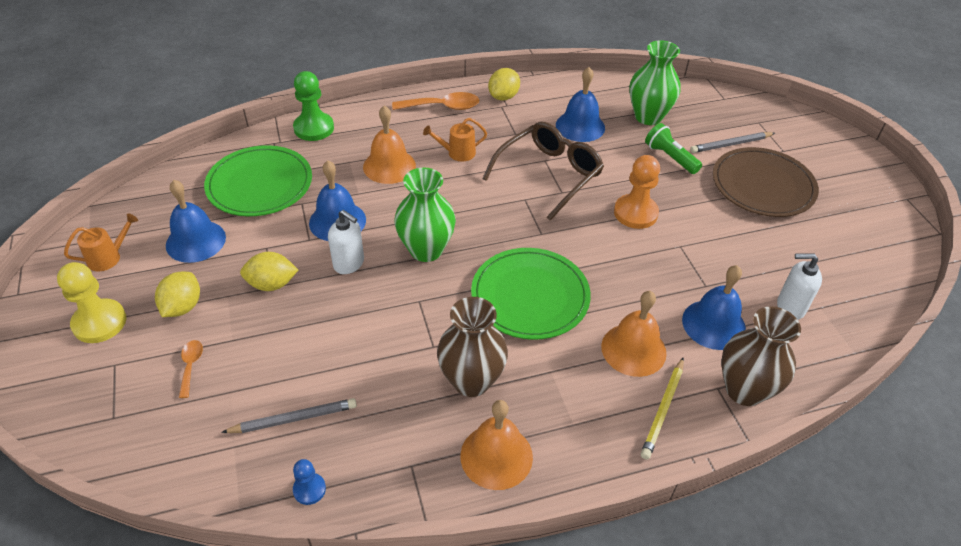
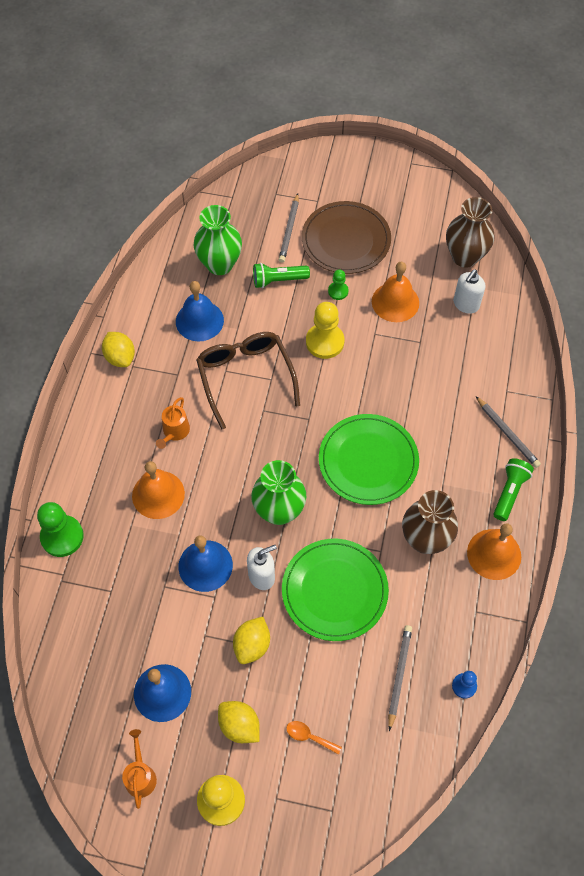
camera: 60 degrees left, 15 degrees up
green plate [204,145,312,216] -> green plate moved to [282,539,389,641]
orange spoon [392,92,480,110] -> none
orange bell [601,291,667,377] -> orange bell moved to [372,262,419,322]
orange pawn [614,155,660,229] -> yellow pawn [306,302,344,359]
yellow pencil [641,357,684,460] -> grey pencil [476,396,541,468]
blue bell [682,265,746,350] -> none
brown vase [721,306,801,406] -> brown vase moved to [446,197,494,268]
none -> green pawn [328,270,349,300]
none -> green flashlight [493,458,534,521]

